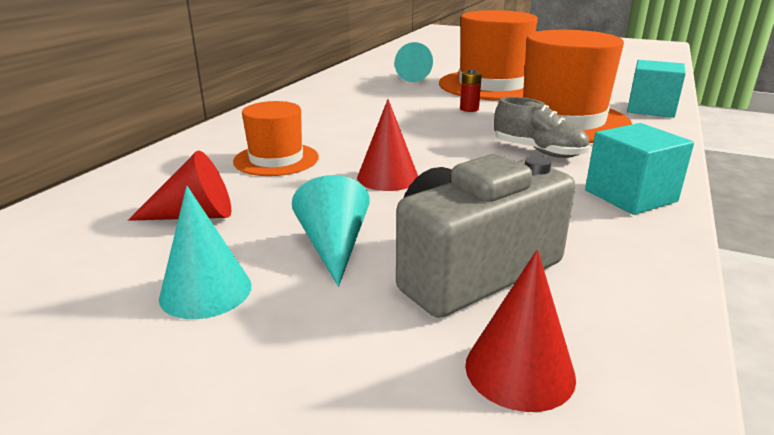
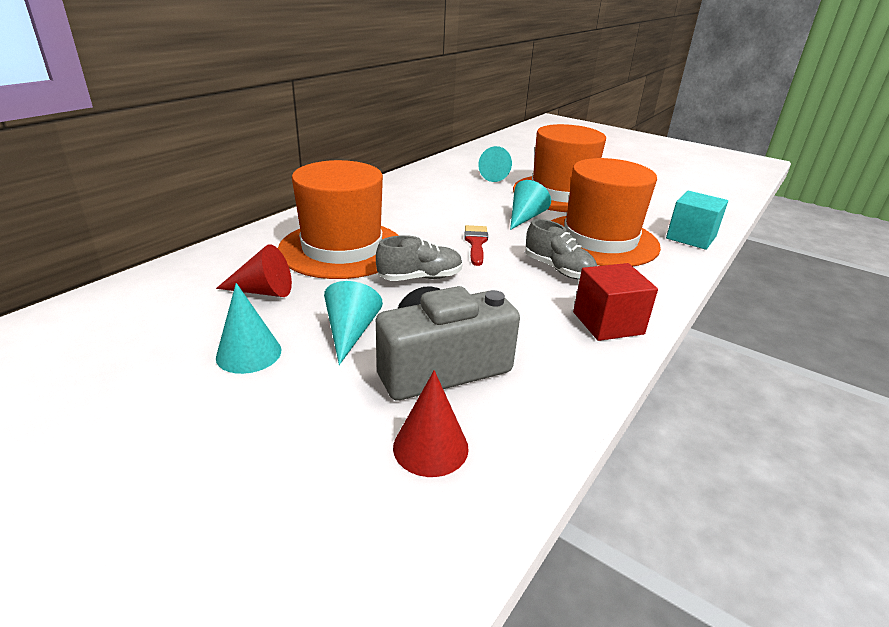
camera: 10 degrees right, 5 degrees up
orange hat [233,101,319,176] -> orange hat [278,160,399,279], size x1.85
red cone [357,99,418,191] -> grey shoe [376,235,463,281]
red battery [460,69,482,112] -> turquoise cone [510,180,551,230]
turquoise cube [585,123,694,215] -> red cube [573,263,658,341]
none -> red brush [464,225,488,266]

